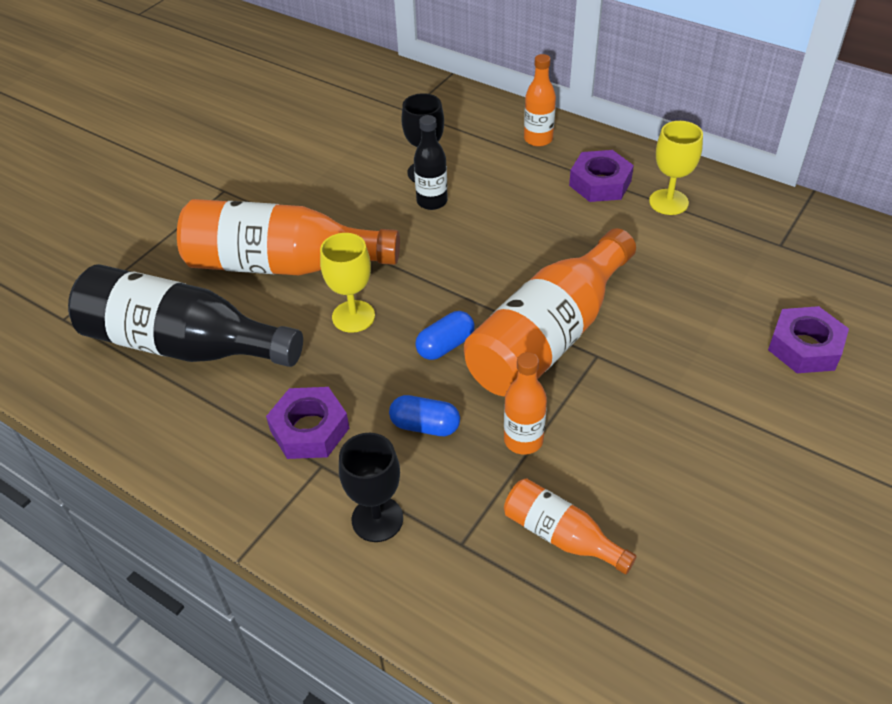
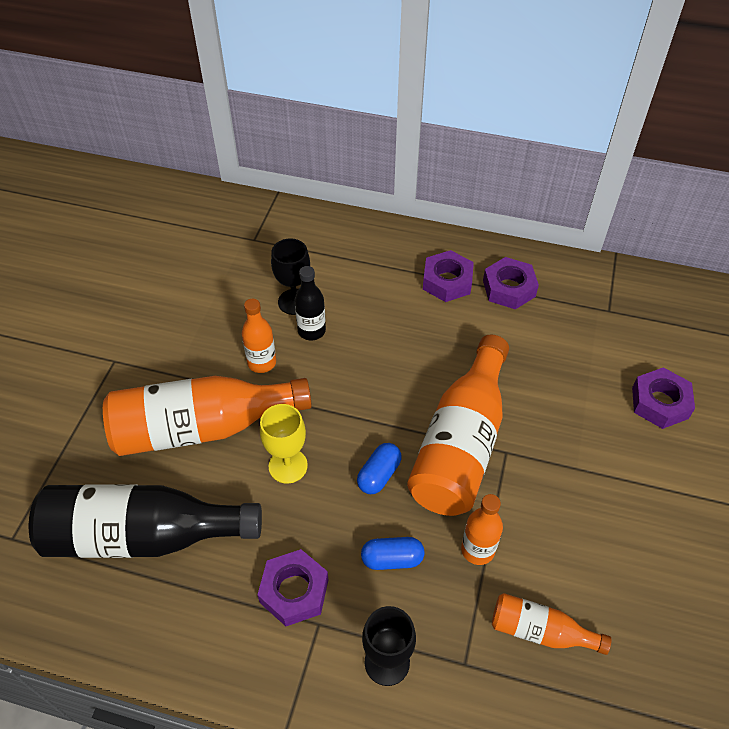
camera: 20 degrees left, 5 degrees up
orange bottle [524,54,556,147] -> orange bottle moved to [242,299,276,373]
yellow goblet [649,121,703,215] -> purple nut [483,257,539,310]

